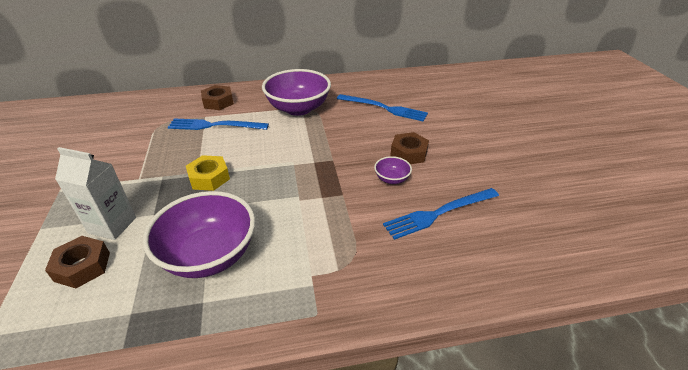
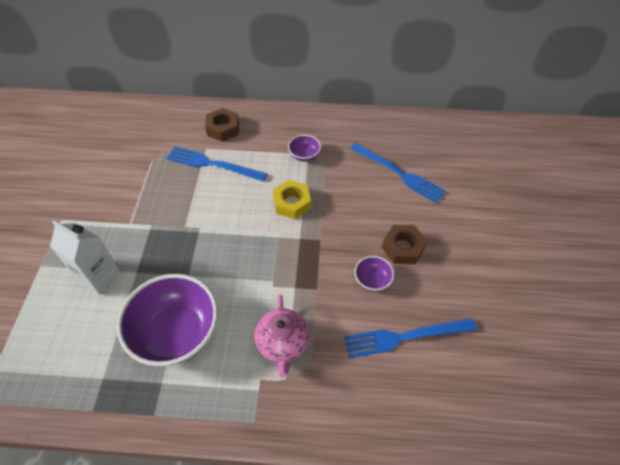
camera: 15 degrees right, 15 degrees up
brown nut [45,236,110,288] -> none
yellow nut [186,155,230,191] -> yellow nut moved to [273,180,311,219]
purple bowl [262,69,331,116] -> purple bowl [288,135,321,161], size x0.44
none -> pink teapot [254,295,310,378]

